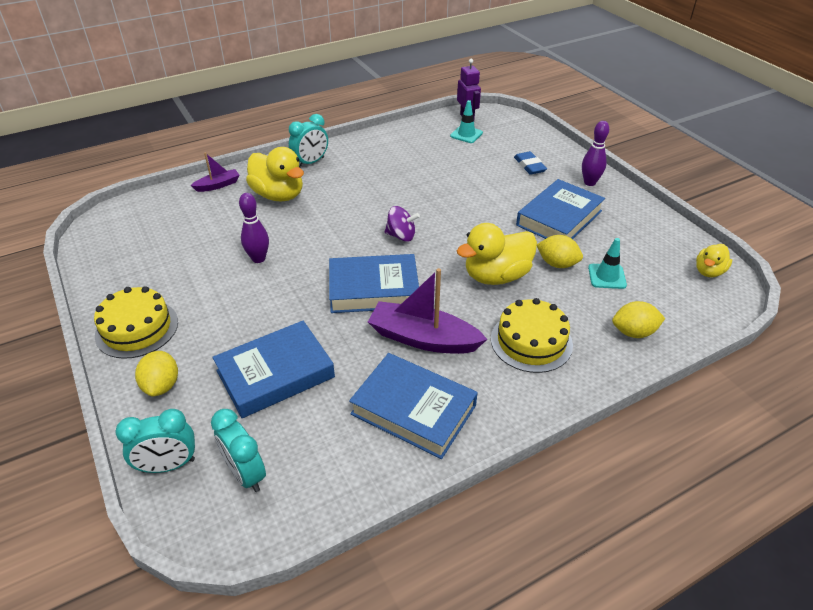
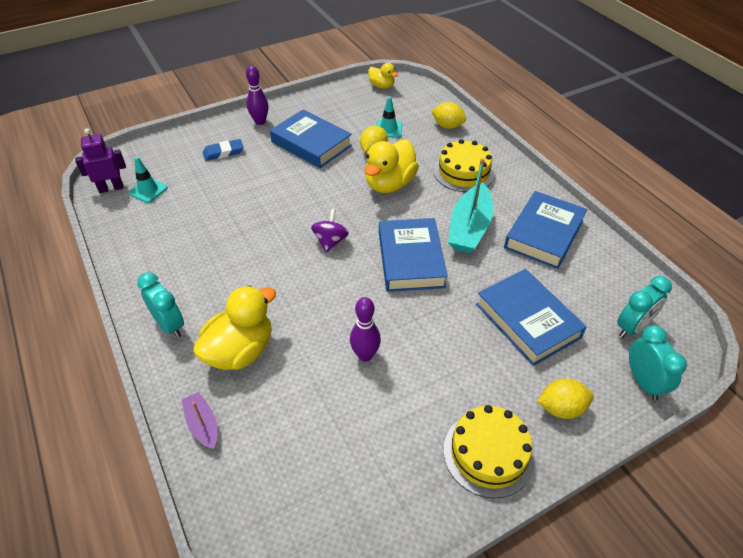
camera: 90 degrees left, 5 degrees up
purple boat [368,268,488,354] -> turquoise boat [448,158,493,253]
yellow duck [457,223,537,285] -> yellow duck turned 60 degrees clockwise [365,140,419,193]
yellow lemon [612,301,665,338] -> yellow lemon turned 60 degrees counterclockwise [431,102,466,129]

